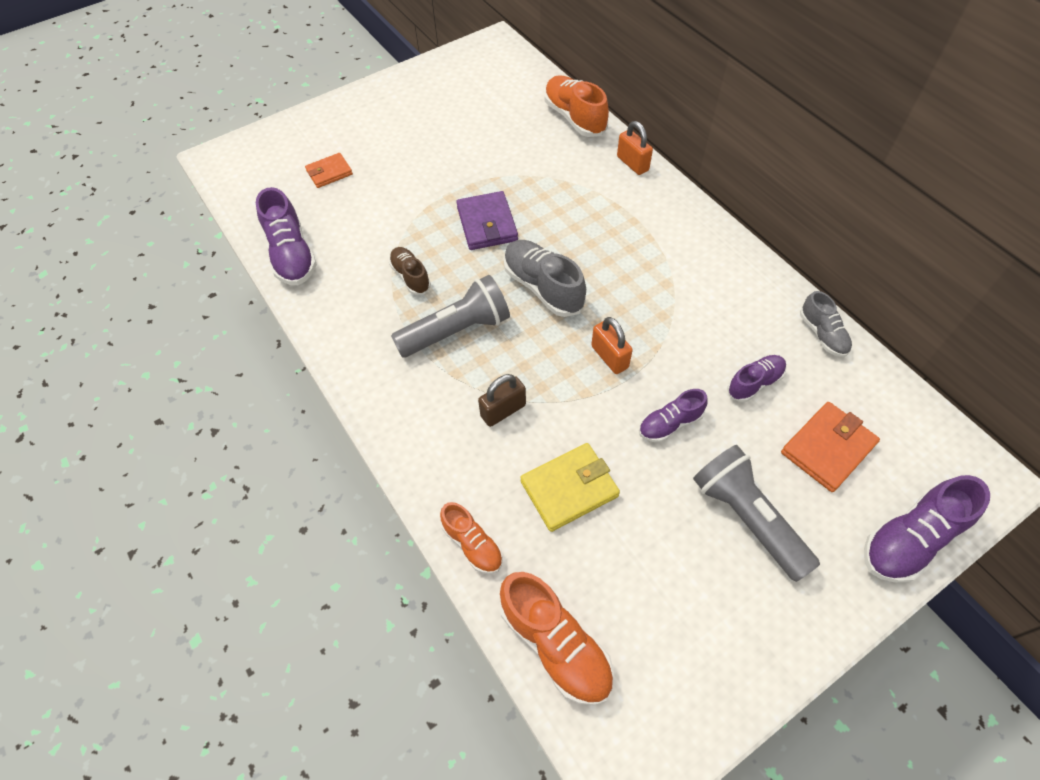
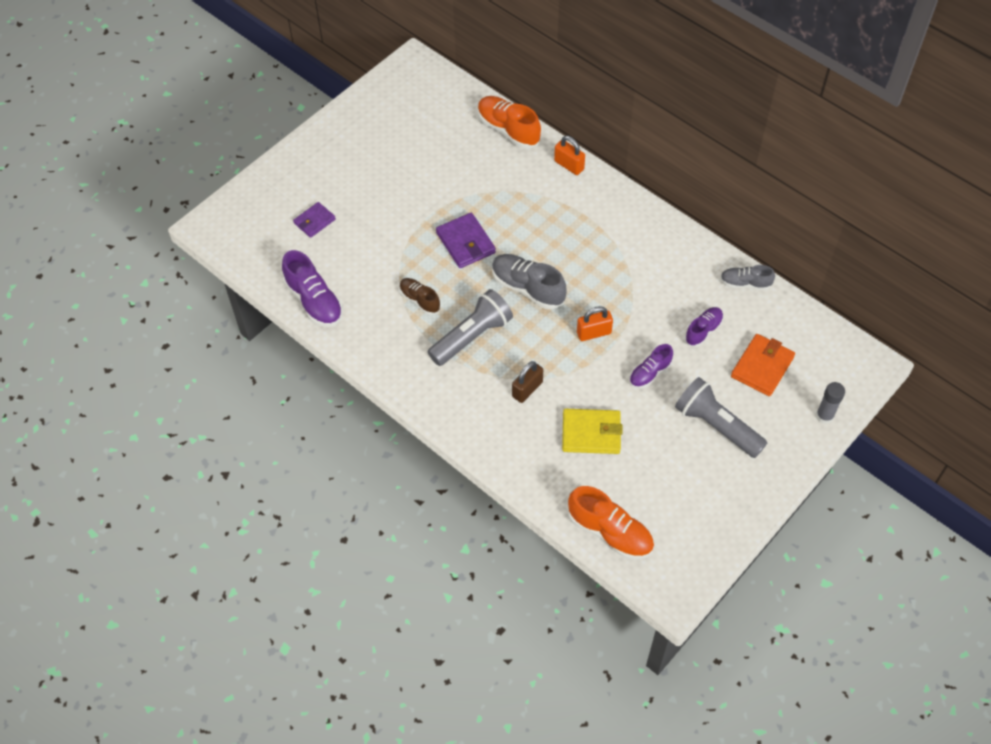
camera: 15 degrees left, 0 degrees up
orange wallet [305,153,353,188] -> purple wallet [293,202,336,238]
orange shoe [440,502,503,574] -> none
yellow wallet [520,443,620,532] -> yellow wallet turned 45 degrees clockwise [562,409,623,454]
orange padlock [591,317,633,374] -> orange padlock turned 60 degrees counterclockwise [577,306,613,341]
grey shoe [800,291,852,357] -> grey shoe turned 135 degrees clockwise [720,265,775,290]
purple shoe [864,475,990,583] -> grey glue stick [816,382,845,424]

